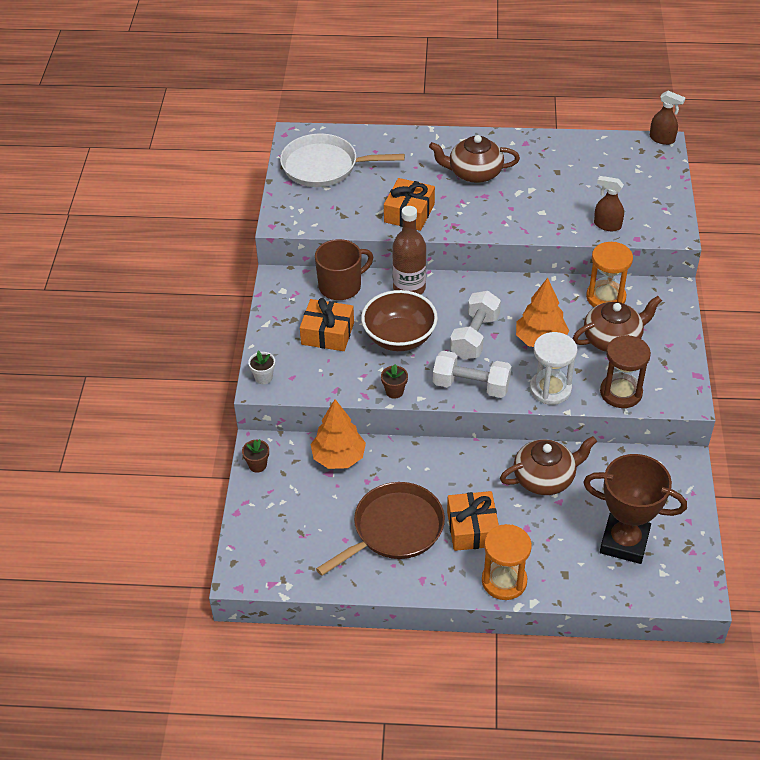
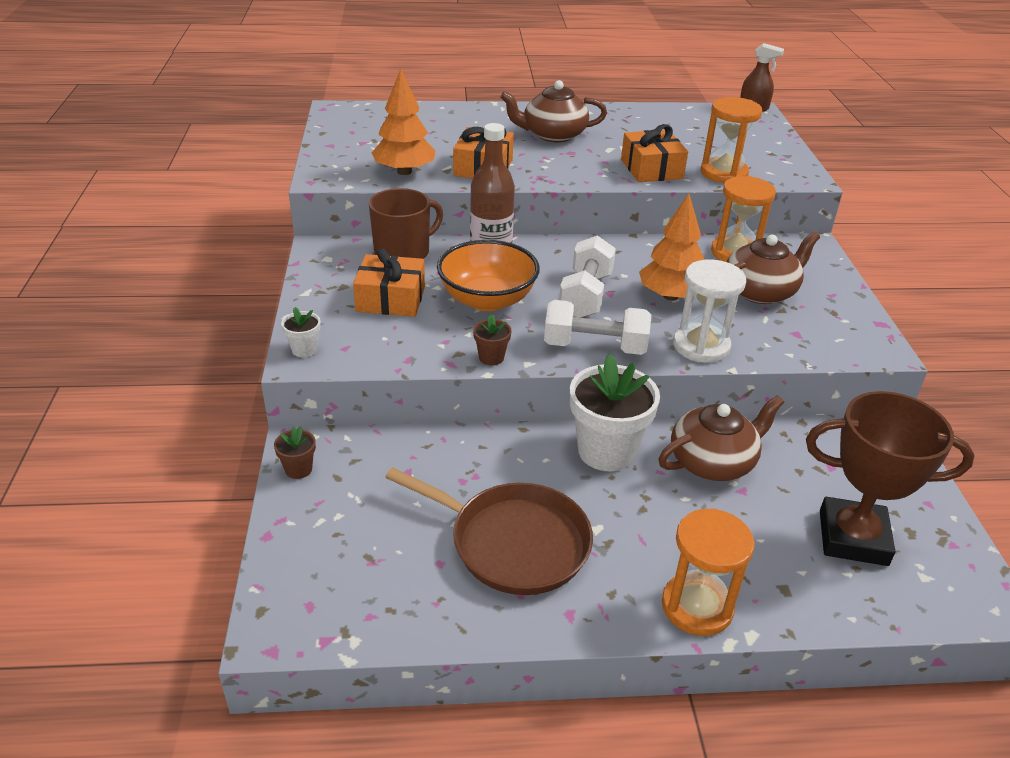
camera: 10 degrees left, 10 degrees down
white pan [280,134,405,187] -> none
orange tree [311,399,366,469] -> orange tree moved to [372,69,435,175]
brown pan [316,482,445,576] -> brown pan turned 75 degrees clockwise [385,467,593,595]
brown bowl [361,290,438,351] -> orange bowl [437,240,540,311]
orange gift [447,491,499,551] -> orange gift moved to [621,124,688,182]
brown spray bottle [594,176,624,231] -> orange hourglass [701,97,762,183]
brown hourglass [600,335,651,408] -> none
none -> white flower pot [570,354,660,472]

